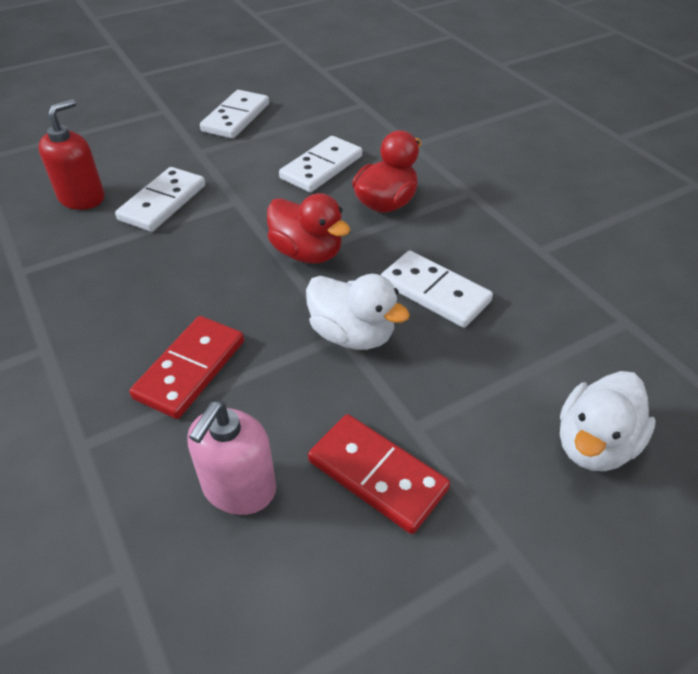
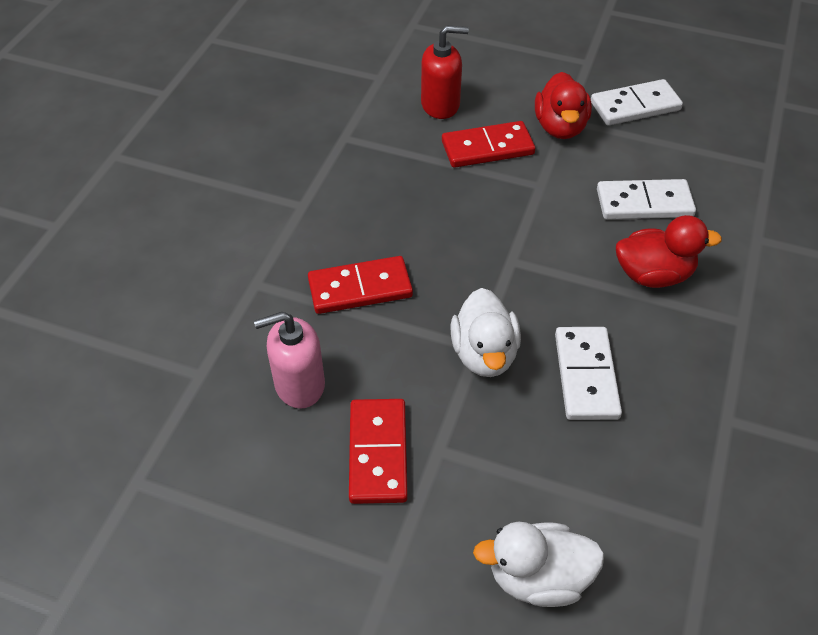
camera: 50 degrees right, 5 degrees up
white domino [115,167,205,232] -> red domino [442,121,535,168]
red duck [267,193,350,264] -> red duck moved to [535,72,592,139]

